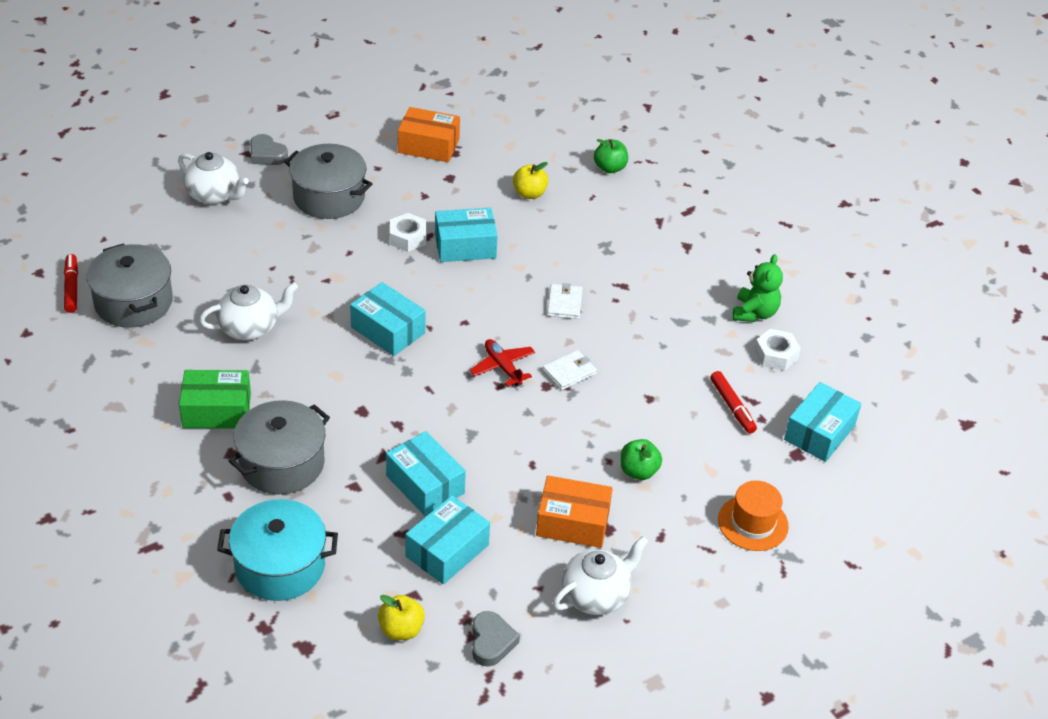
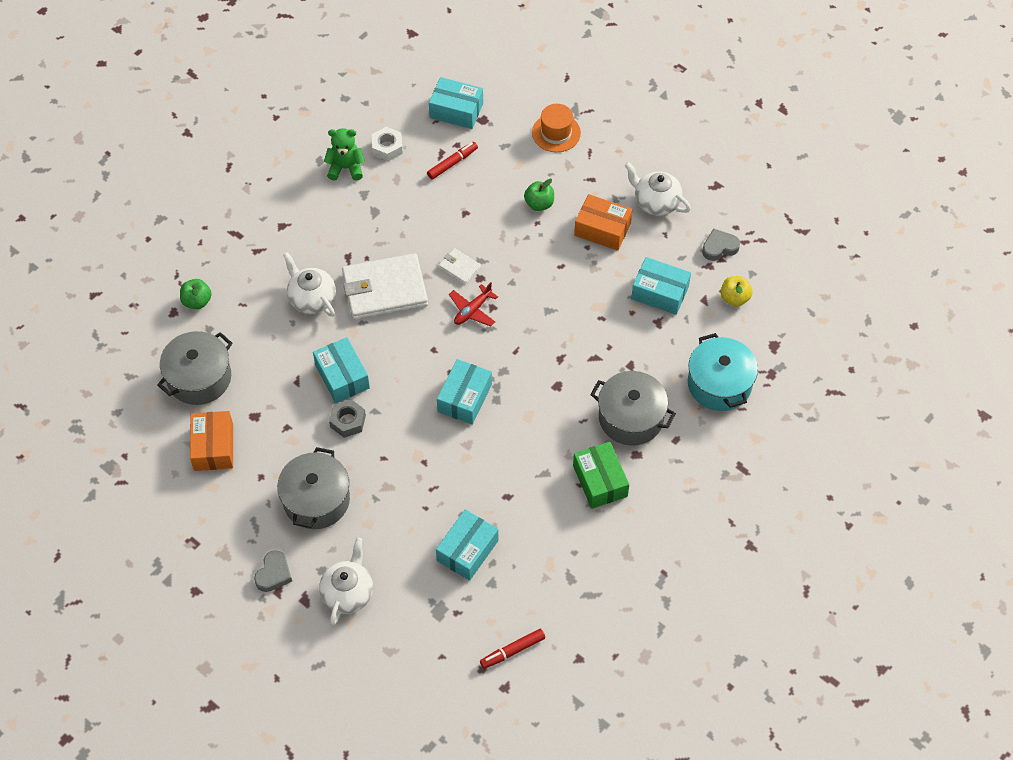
camera: 105 degrees left, 15 degrees up
grey pot [86,243,173,328] -> grey pot moved to [157,331,232,405]
white teapot [199,282,298,340] -> white teapot moved to [283,252,336,317]
turquoise box [386,431,466,516] -> turquoise box moved to [436,509,498,581]
white nut [390,213,426,252] -> grey nut [329,399,366,438]
yellow apple [513,162,548,199] -> none
orange box [536,476,613,548] -> orange box turned 60 degrees counterclockwise [574,194,632,251]
white wallet [547,283,582,319] -> white wallet [342,253,428,320], size x2.21

